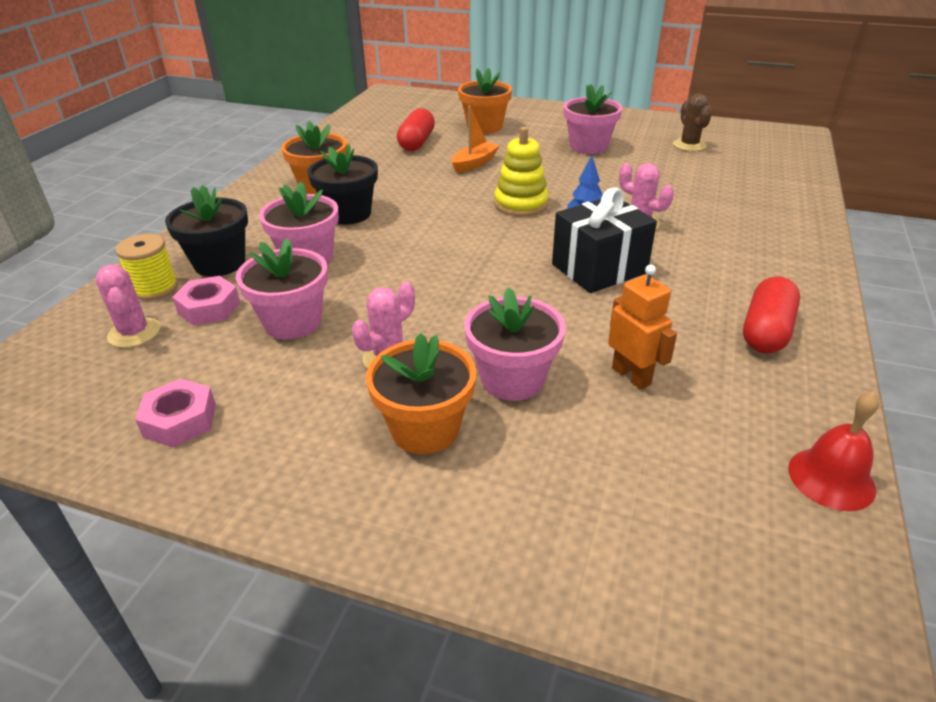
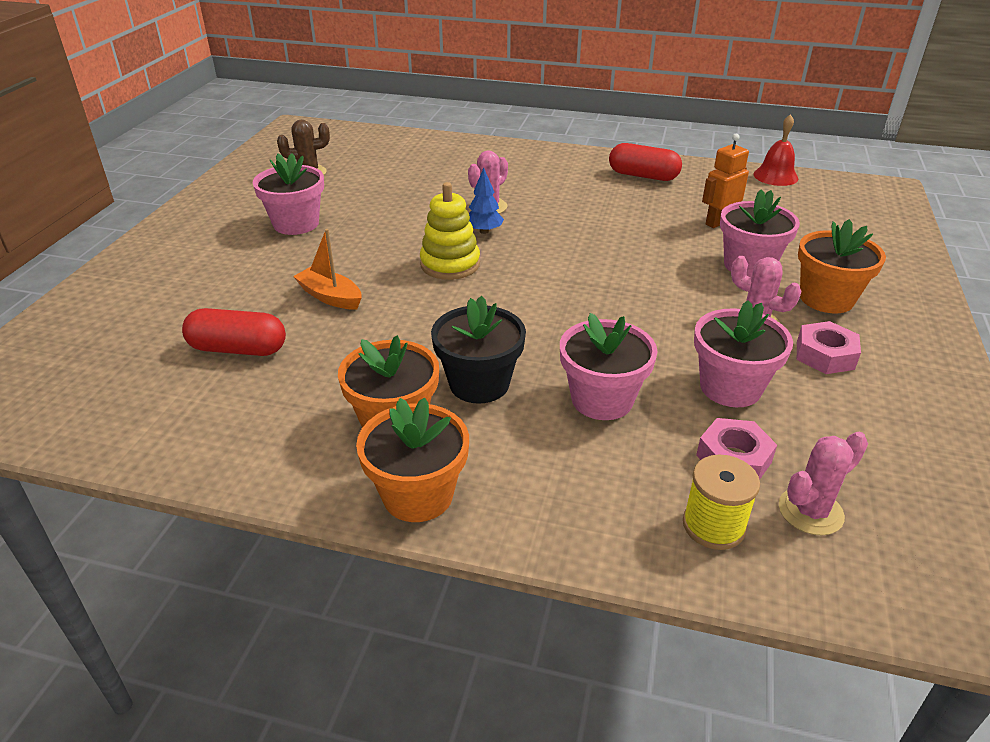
camera: 95 degrees left, 0 degrees up
pink nut [135,378,216,447] -> pink nut moved to [797,321,861,374]
black flower pot [165,185,248,276] -> none
orange flower pot [458,67,512,134] -> orange flower pot moved to [356,397,469,522]
black gift [552,188,657,293] -> none

